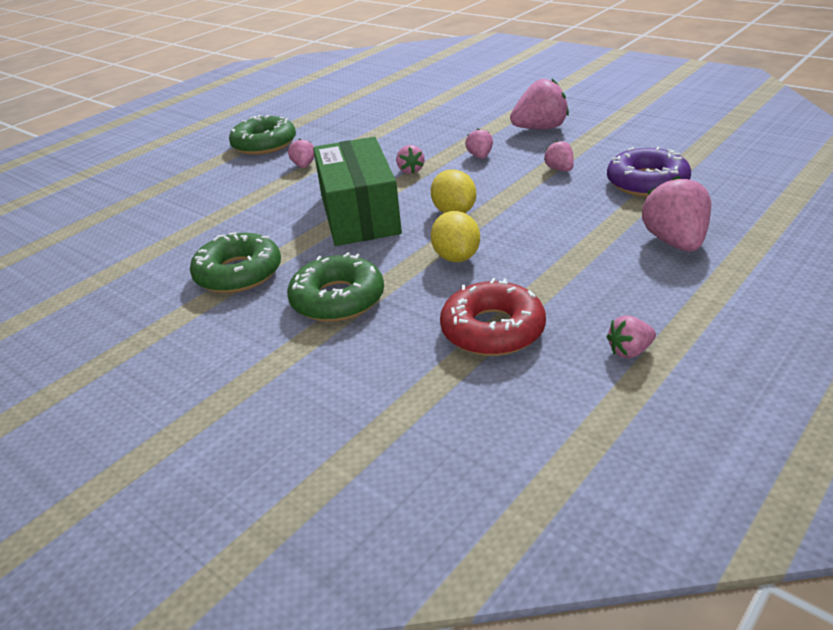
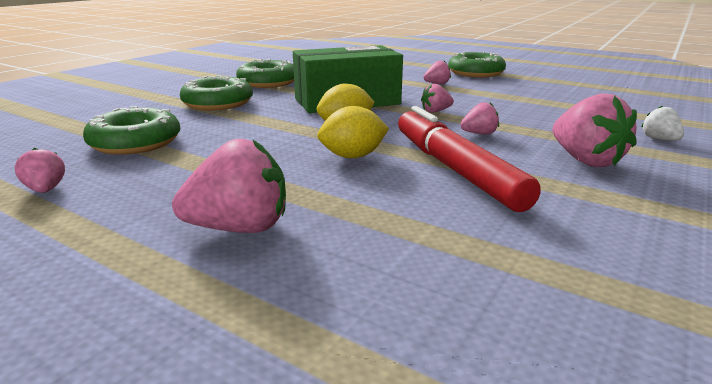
camera: 80 degrees right, 10 degrees down
yellow lemon [431,211,480,262] -> yellow lemon moved to [318,106,389,158]
red donut [440,278,546,356] -> green donut [83,106,180,155]
pink strawberry [544,140,574,171] -> red marker [398,106,541,212]
purple donut [607,147,691,197] -> none
none -> white strawberry [641,105,684,141]

